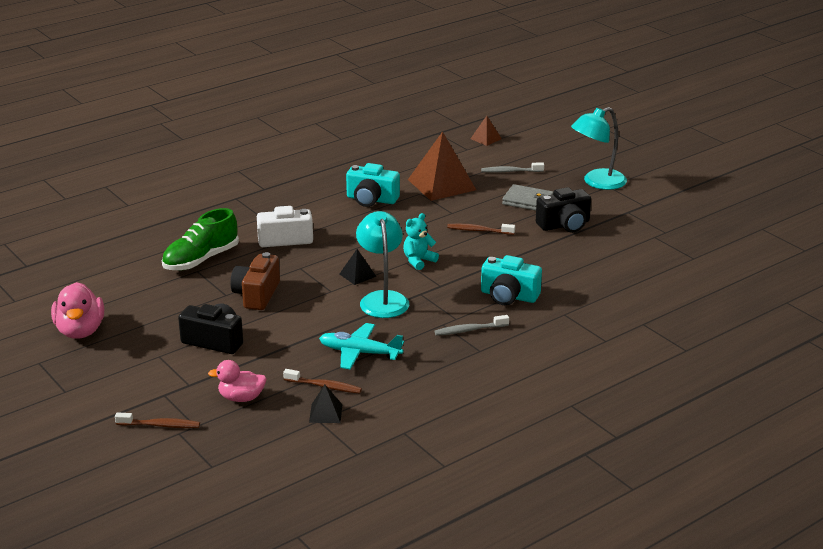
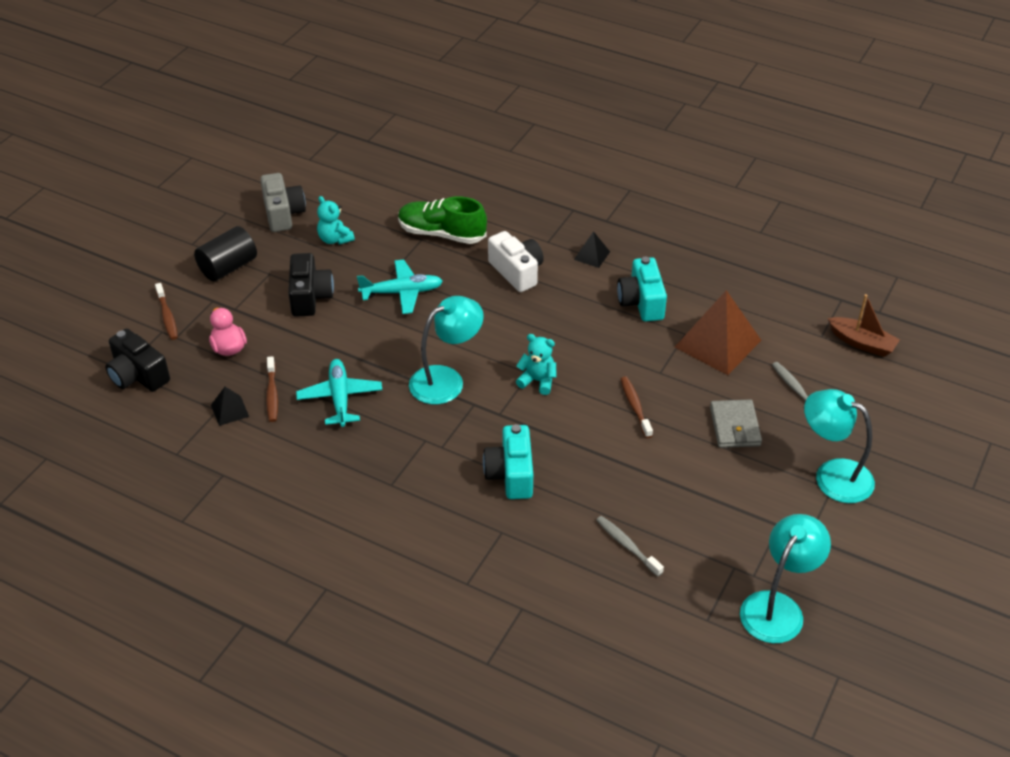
camera: 65 degrees right, 15 degrees up
pink duck [51,282,104,339] -> grey camera [260,173,306,232]
brown camera [230,252,280,310] -> turquoise plane [357,260,443,314]
black pyramid [340,249,376,285] -> black pyramid moved to [574,231,610,268]
grey toothbrush [434,315,509,336] -> grey toothbrush moved to [596,516,664,577]
brown pyramid [471,116,502,146] -> brown boat [828,294,900,357]
black camera [536,187,591,233] -> black camera moved to [105,329,170,392]
none -> black cylinder [194,226,257,281]
none -> turquoise teddy bear [317,196,355,245]
none -> turquoise lamp [740,514,831,643]

